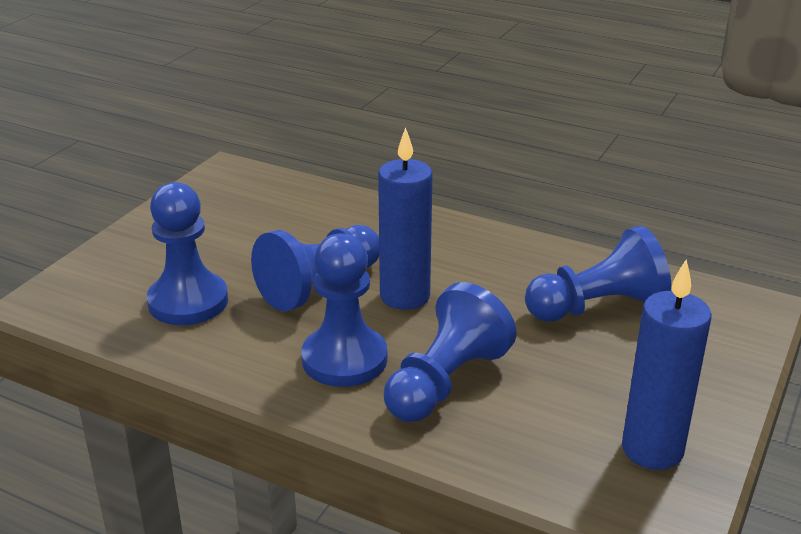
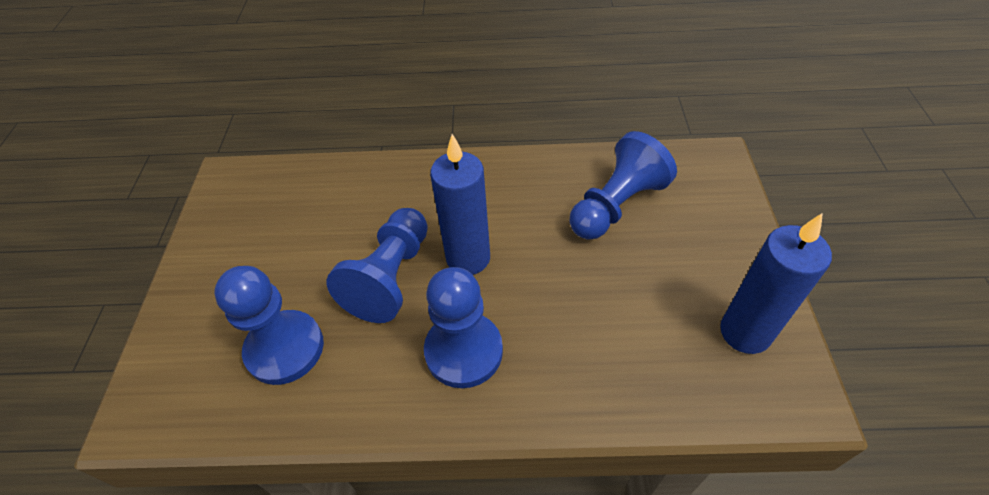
camera: 25 degrees left, 20 degrees up
blue pawn [384,282,517,422] -> none

